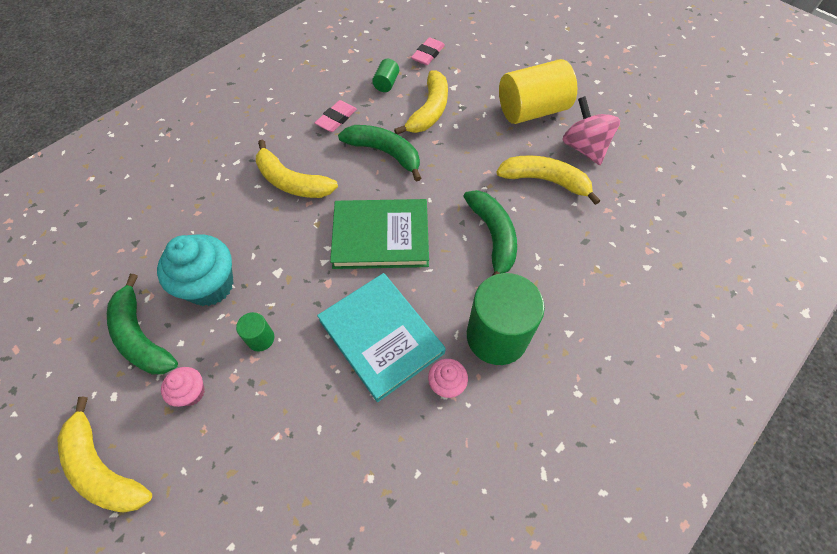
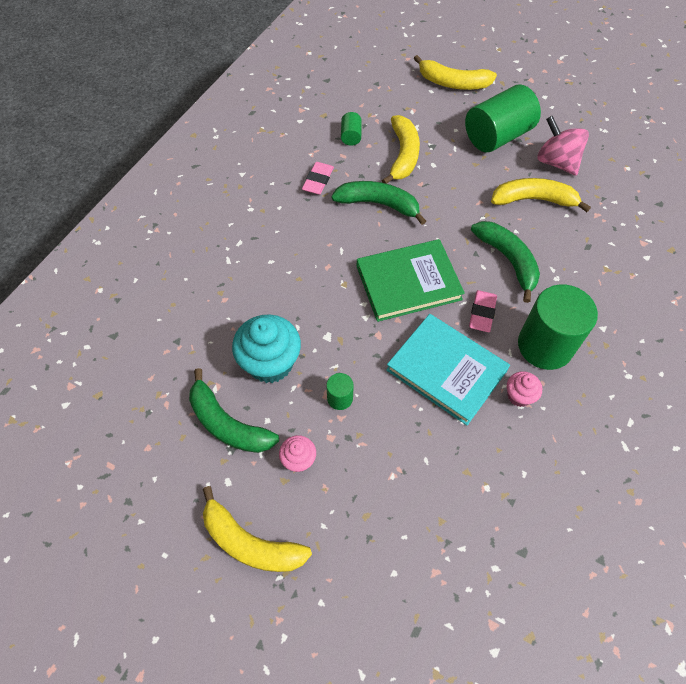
camera: 15 degrees left, 0 degrees up
yellow banana [256,140,338,198] -> yellow banana moved to [414,55,497,90]
pink eraser [411,37,445,65] -> pink eraser moved to [469,290,497,332]
yellow cylinder [499,59,577,124] -> green cylinder [465,84,541,152]

